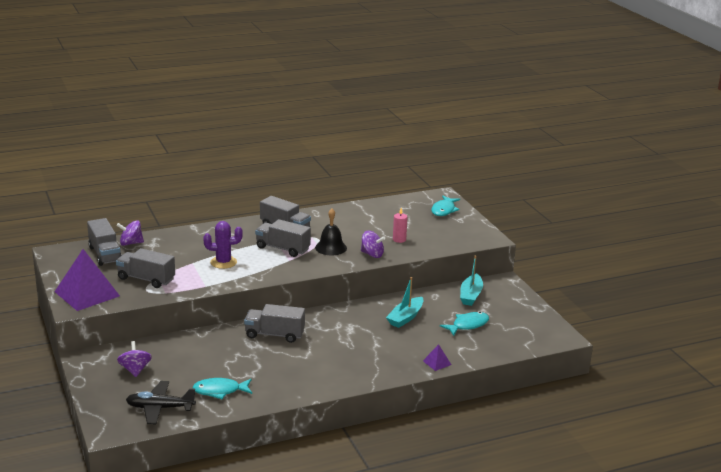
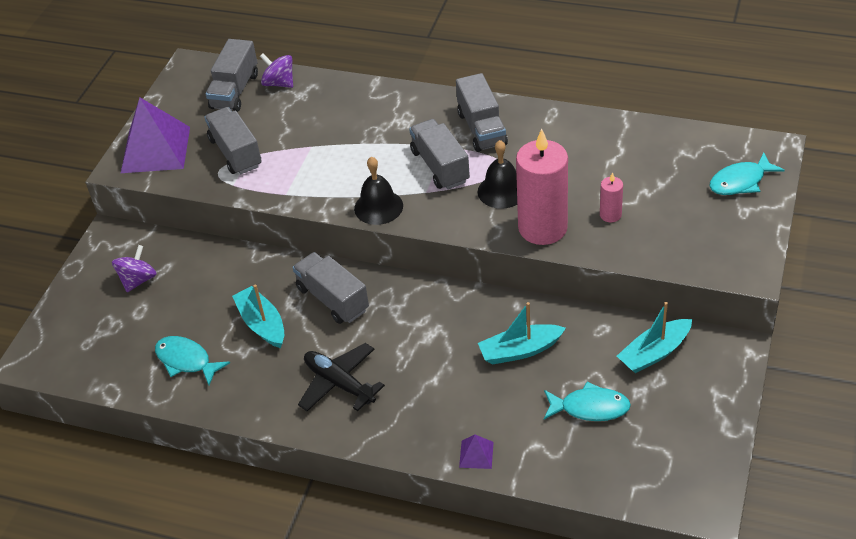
camera: 45 degrees right, 20 degrees up
black plane [126,381,196,424] -> black plane moved to [298,343,385,411]
purple cactus [203,221,243,269] -> none
purple spinning top [361,231,385,258] -> pink candle [516,129,568,245]
none -> turquoise boat [232,285,284,348]
none -> black bell [354,156,403,225]

